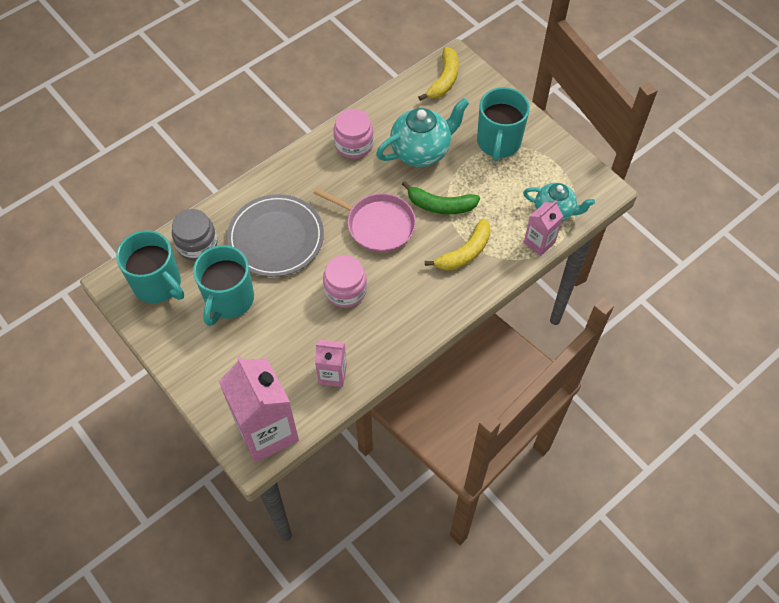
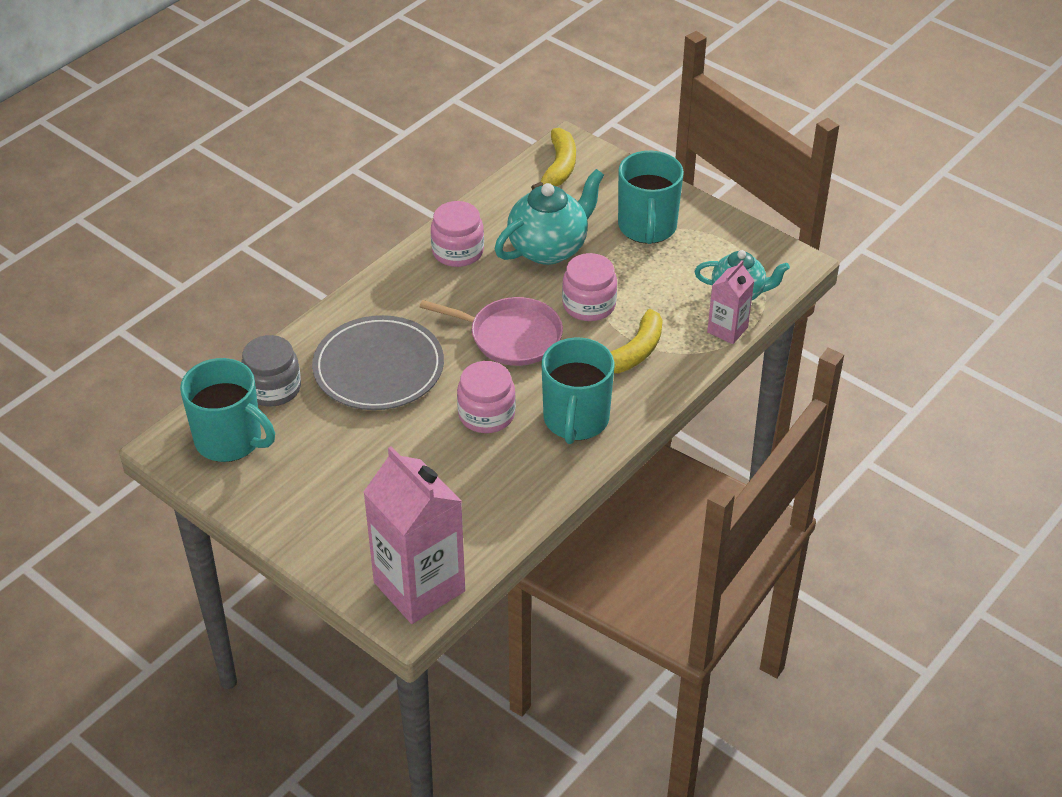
camera: 10 degrees left, 15 degrees down
turquoise mug [193,245,254,326] -> turquoise mug moved to [542,338,614,444]
pink carton [315,340,347,387] -> none
green banana [402,181,480,214] -> pink jar [562,253,617,321]

